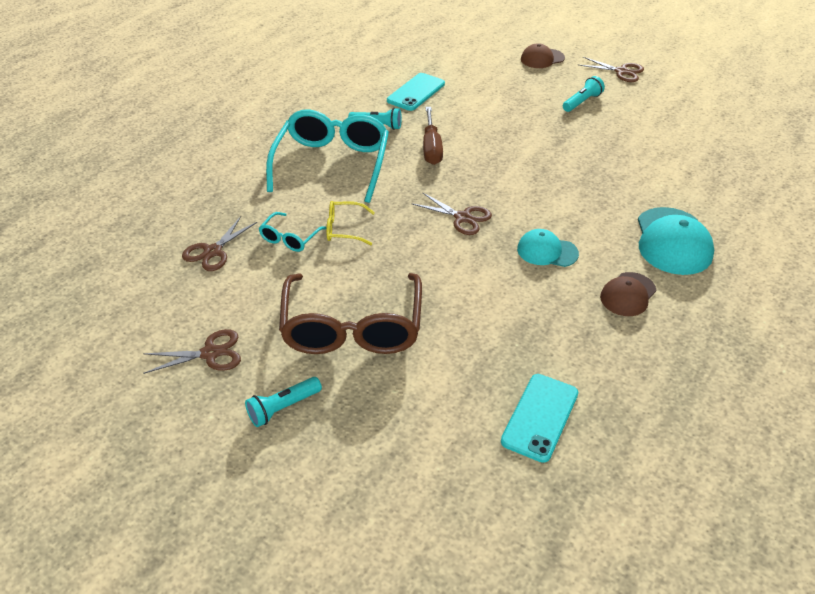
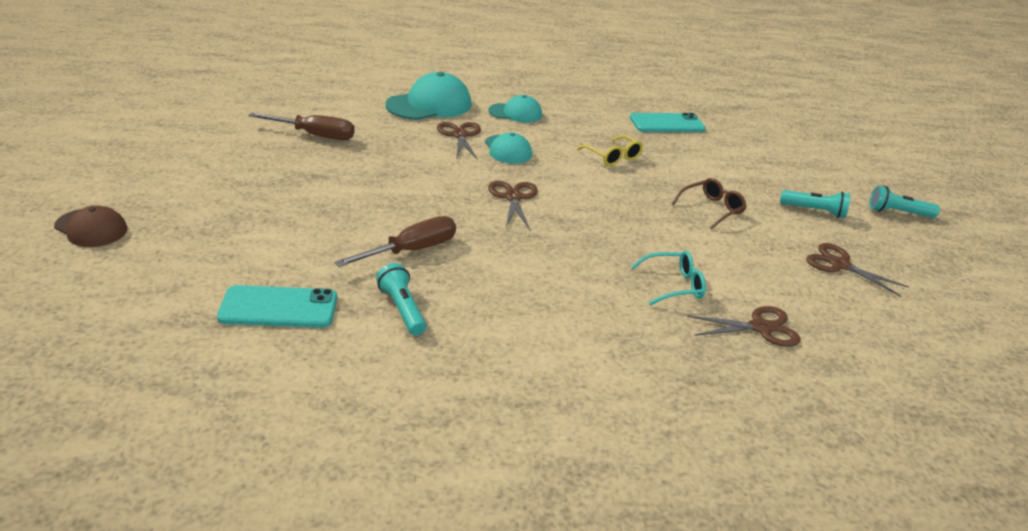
camera: 130 degrees left, 10 degrees down
turquoise glasses [266,109,389,203] -> none
brown glasses [279,273,422,354] -> brown glasses [672,178,747,229], size x0.45
yellow glasses [327,201,375,245] -> yellow glasses moved to [577,135,643,166]
turquoise flashlight [563,76,605,112] -> turquoise flashlight moved to [869,185,940,218]
brown scissors [579,57,644,82] -> brown scissors moved to [437,122,481,160]
brown cap [600,272,656,316] -> turquoise cap [488,95,542,123]
none -> brown screwdriver [248,113,355,140]

